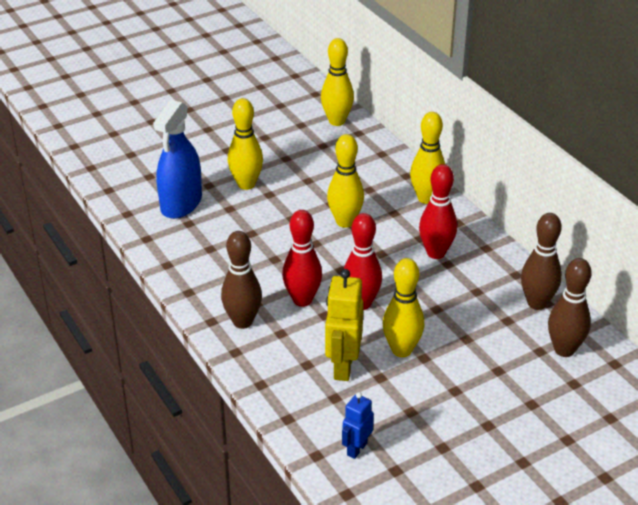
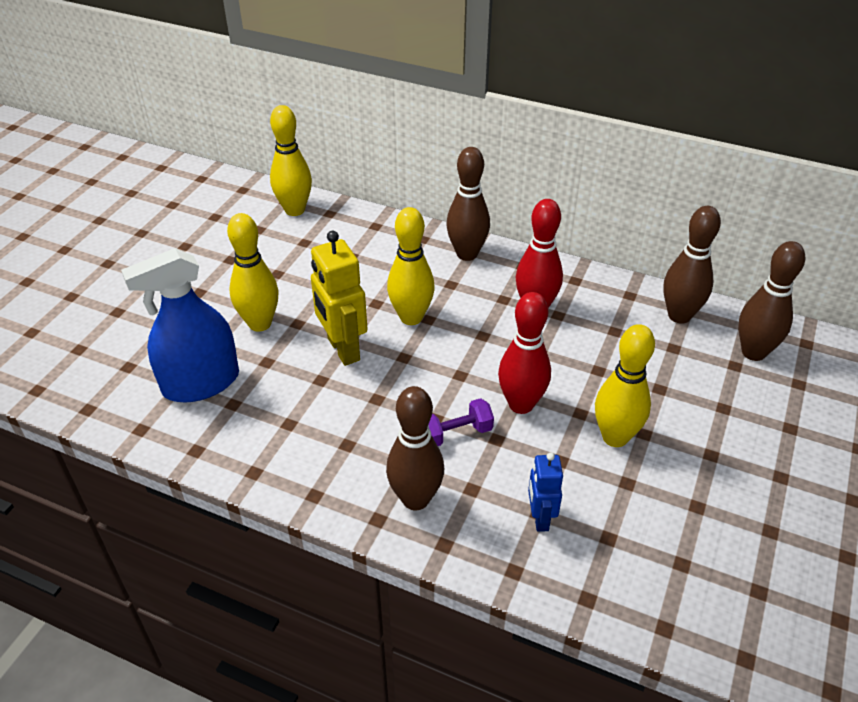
camera: 35 degrees left, 5 degrees up
blue spray bottle [153,100,202,219] -> blue spray bottle turned 75 degrees clockwise [121,248,239,403]
red bowling pin [282,210,322,307] -> purple dumbbell [428,398,494,446]
yellow robot [325,269,364,381] -> yellow robot moved to [311,231,368,366]
blue robot [342,392,374,459] -> blue robot moved to [528,452,563,532]
yellow bowling pin [410,112,445,204] -> brown bowling pin [446,147,490,261]

